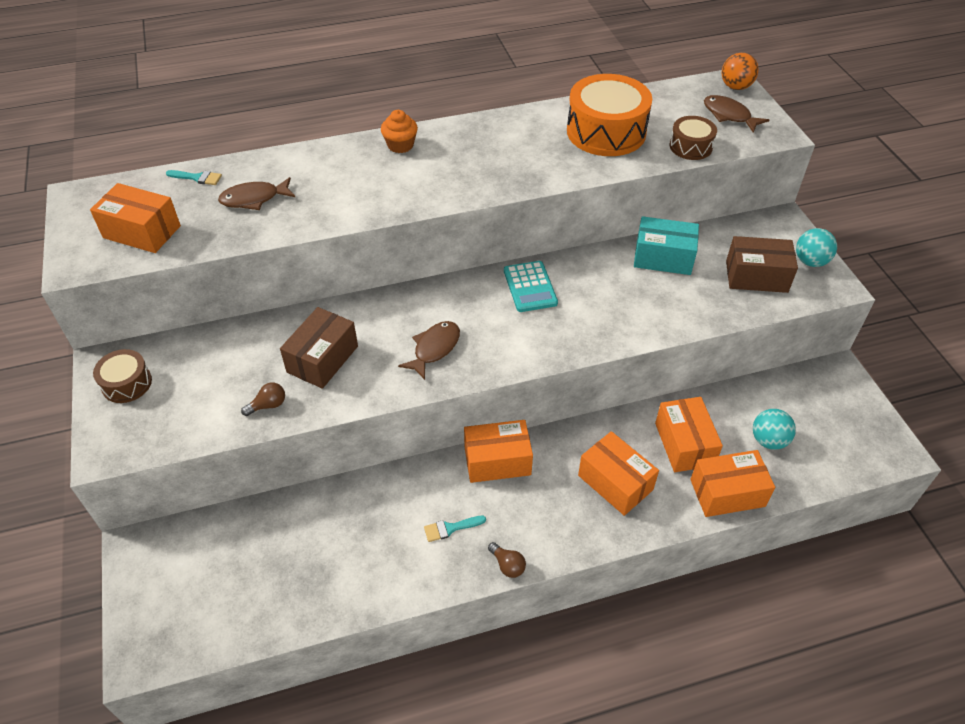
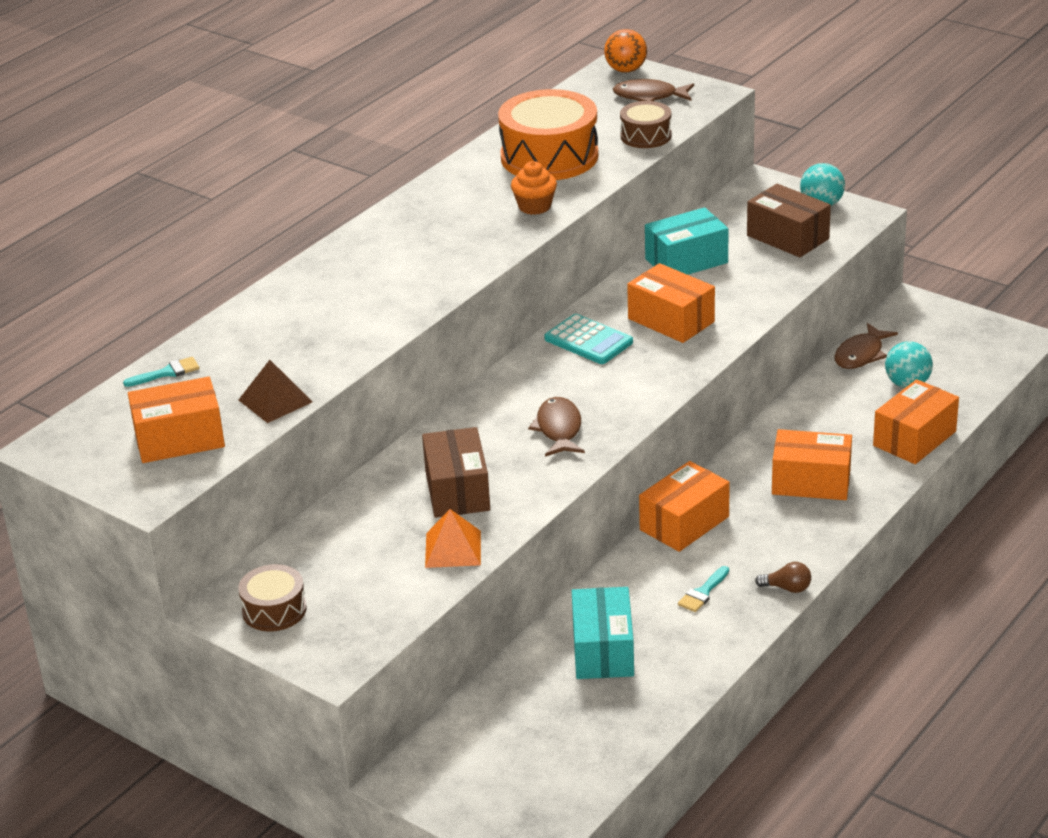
camera: 35 degrees left, 15 degrees down
brown fish [218,177,295,210] -> brown fish moved to [834,323,898,369]
brown light bulb [241,382,285,416] -> orange pyramid [425,509,481,568]
orange cupcake [381,110,418,153] -> orange cupcake moved to [511,161,557,215]
orange box [655,397,723,472] -> orange box moved to [627,263,715,343]
brown box [726,236,798,293] -> brown box turned 75 degrees clockwise [747,184,831,257]
none -> brown pyramid [239,360,312,423]
none -> turquoise box [572,587,634,679]

